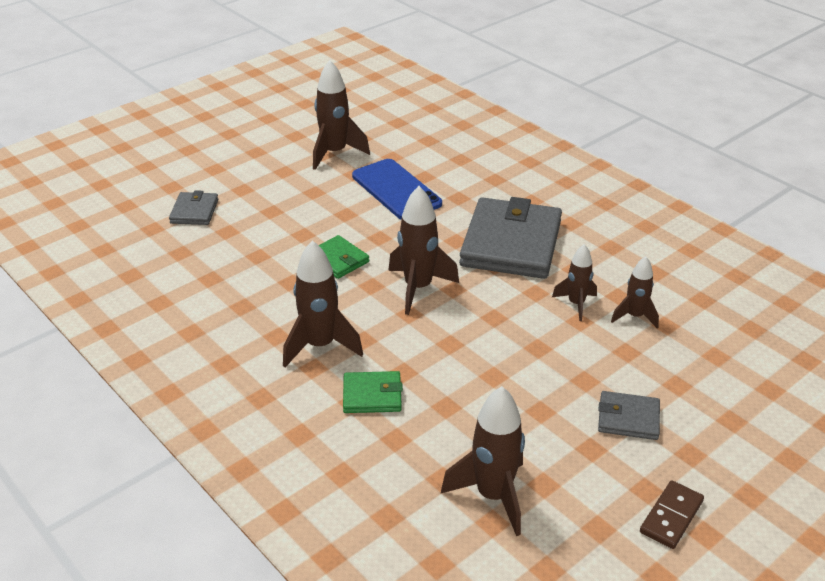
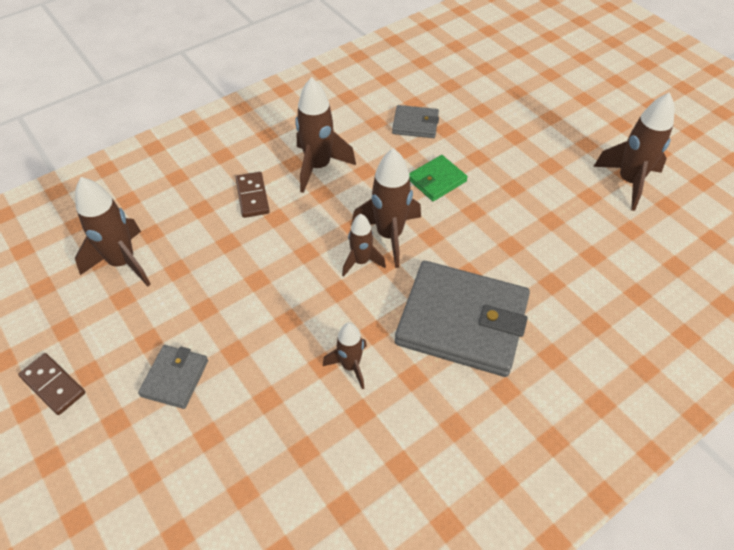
camera: 95 degrees right, 15 degrees up
grey wallet [169,190,218,225] -> grey wallet moved to [392,105,439,138]
green wallet [343,371,403,413] -> brown domino [236,172,270,218]
blue phone [352,159,442,220] -> none
brown rocket [611,256,659,328] -> brown rocket moved to [342,214,386,277]

